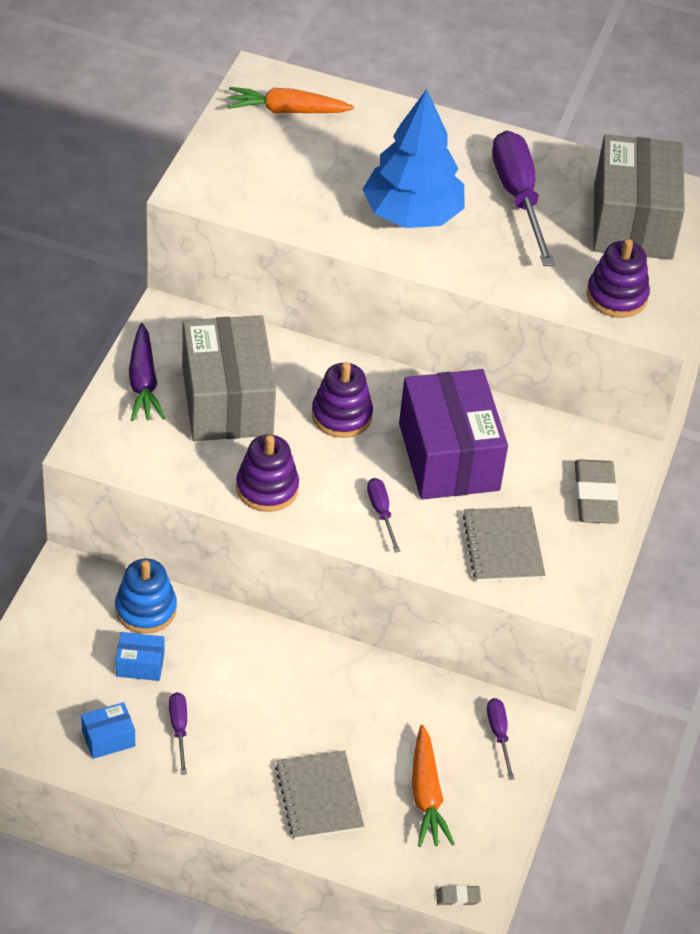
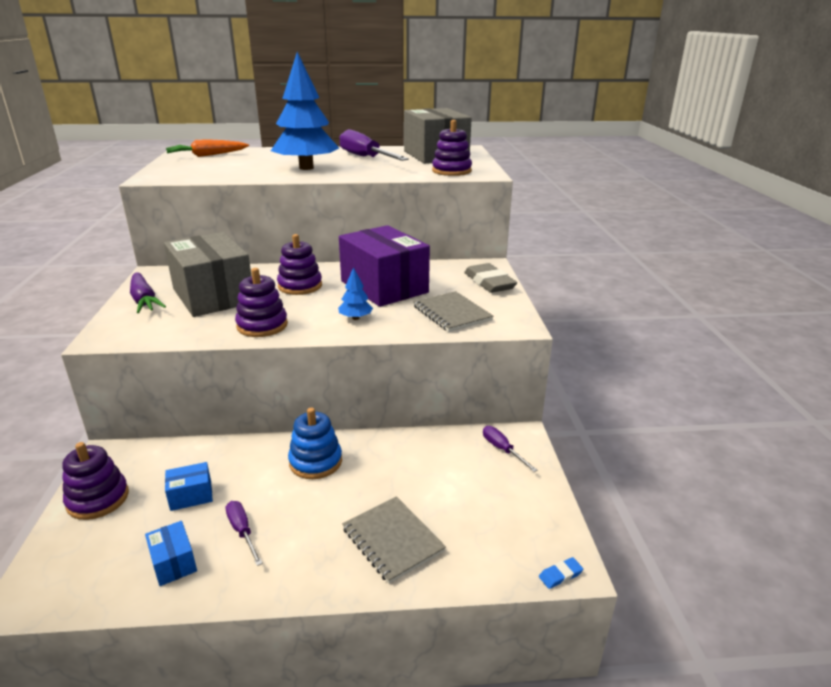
camera: 20 degrees left, 20 degrees down
blue box [81,702,135,759] -> blue box turned 75 degrees counterclockwise [145,521,197,586]
blue stacking toy [115,559,177,634] -> blue stacking toy moved to [288,408,342,479]
purple screwdriver [367,478,400,553] -> blue tree [338,267,373,320]
orange carrot [412,725,454,847] -> none
grey eraser [436,885,481,906] -> blue eraser [539,557,583,589]
none -> purple stacking toy [62,442,129,520]

